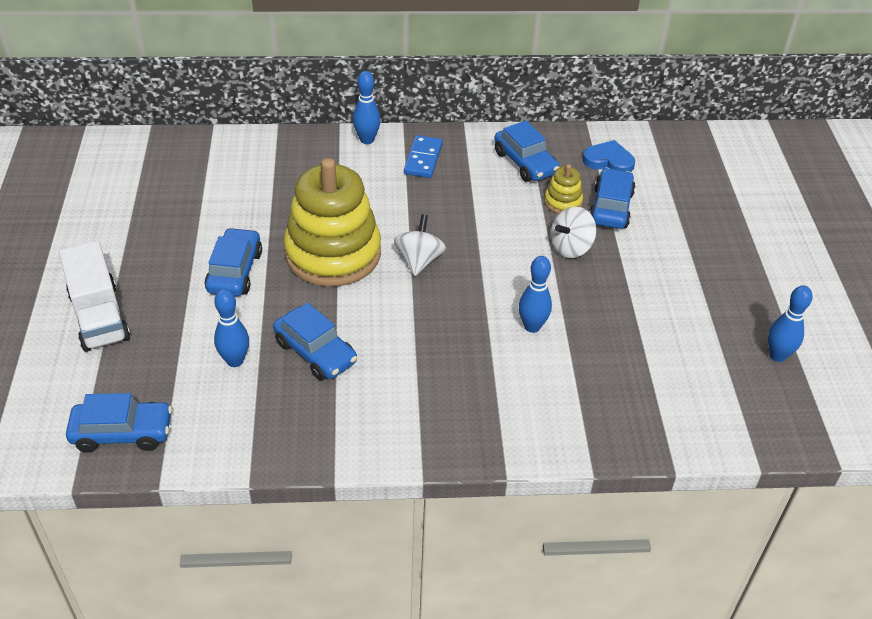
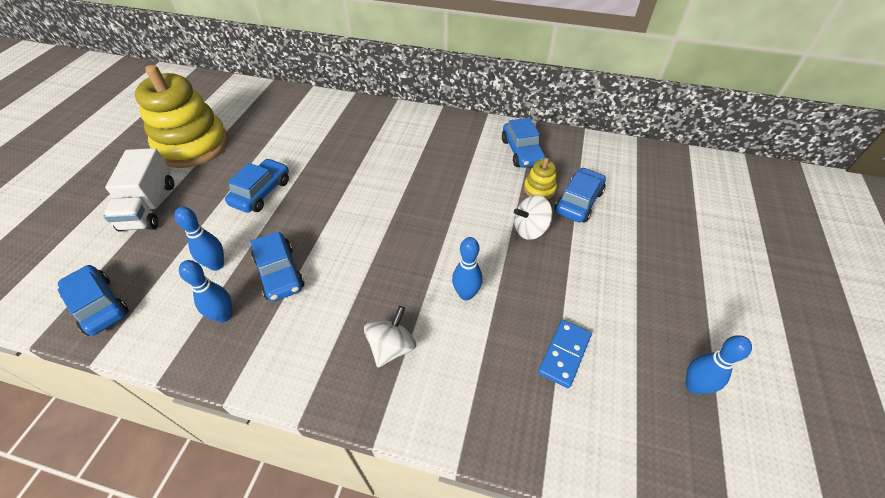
camera: 20 degrees right, 5 degrees up
blue car [66,393,172,453] -> blue car turned 150 degrees counterclockwise [57,265,129,336]
yellow stacking toy [284,158,381,287] -> yellow stacking toy moved to [135,65,228,168]
blue bowling pin [353,71,381,144] -> blue bowling pin moved to [179,260,232,323]
white spinning top [394,214,446,276] -> white spinning top moved to [364,306,416,367]
blue domino [404,135,443,178] -> blue domino moved to [538,320,592,388]
blue heart [583,140,635,172] -> none

